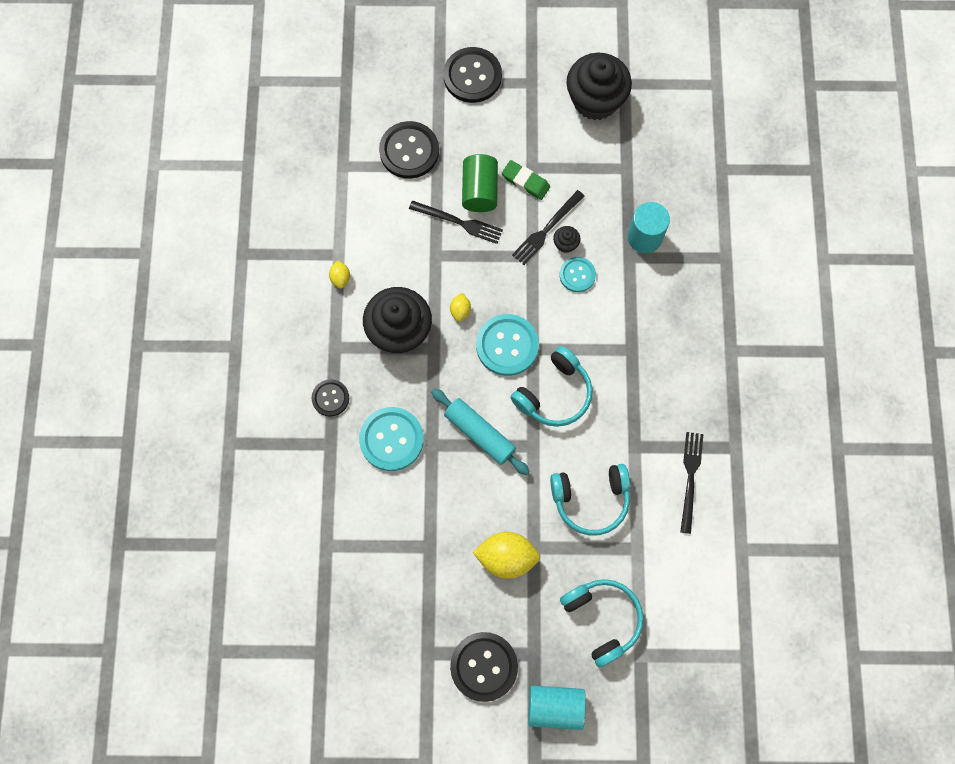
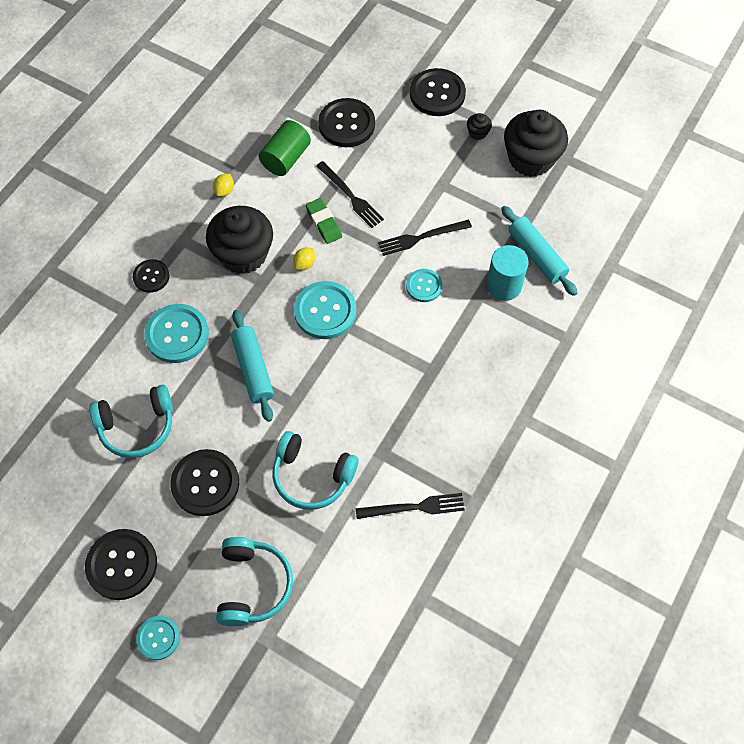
camera: 30 degrees right, 10 degrees down
green cylinder [462,154,498,212] -> green cylinder moved to [258,120,311,176]
yellow lemon [473,532,540,579] -> black button [170,449,239,516]
green eraser [502,160,550,200] -> green eraser moved to [306,198,342,244]
turquoise headphones [511,346,593,427] -> turquoise headphones moved to [89,385,173,458]
turquoise cylinder [528,685,586,730] -> turquoise button [136,616,180,660]
black cupcake [553,226,580,253] -> black cupcake moved to [467,113,492,140]
black fork [680,432,703,534] -> black fork turned 45 degrees clockwise [356,493,465,519]
none -> turquoise rolling pin [501,206,578,296]

